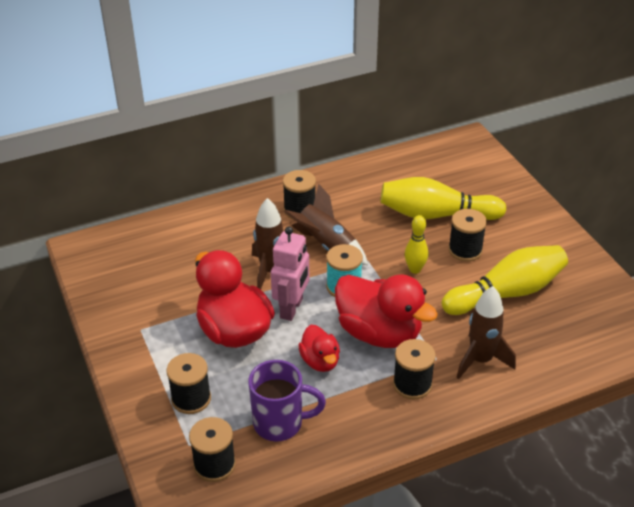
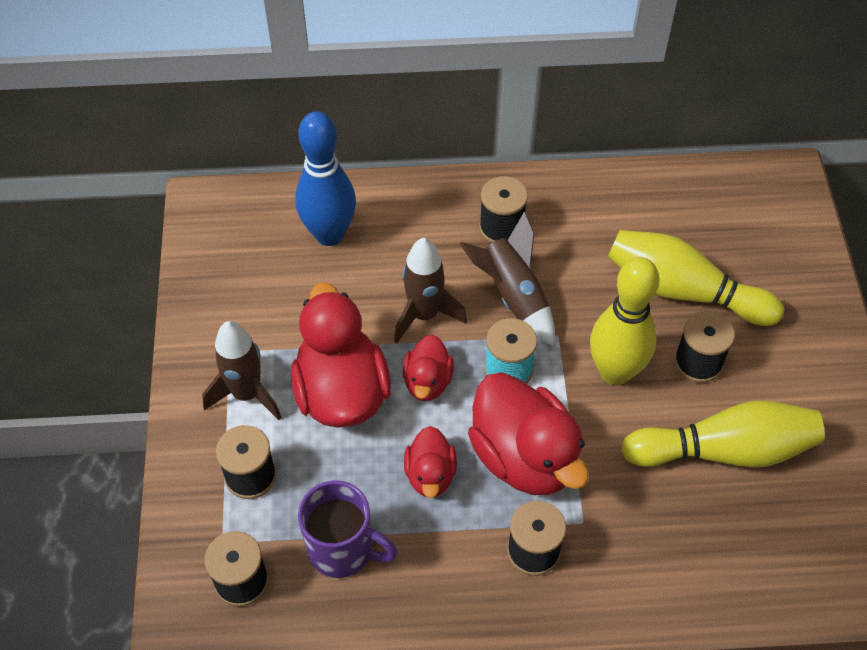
camera: 20 degrees right, 15 degrees up
pink robot [271,226,309,321] -> red duck [402,335,454,401]
yellow bowling pin [405,215,428,274] -> yellow bowling pin [590,257,659,385], size x1.90
brown rocket [456,286,516,379] -> brown rocket moved to [202,321,282,420]
none -> blue bowling pin [295,111,356,246]

